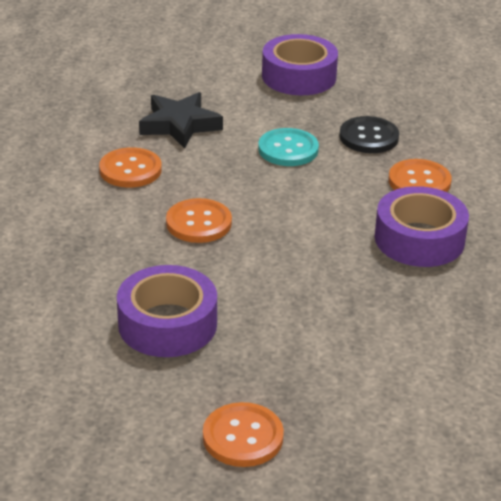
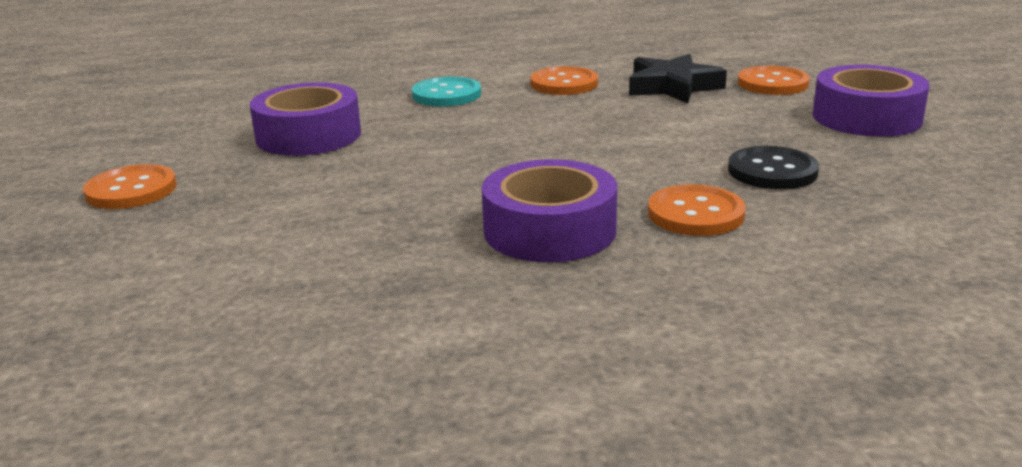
camera: 75 degrees right, 10 degrees down
orange button [166,198,232,243] -> orange button moved to [738,66,810,95]
turquoise button [258,128,319,166] -> turquoise button moved to [412,77,481,107]

